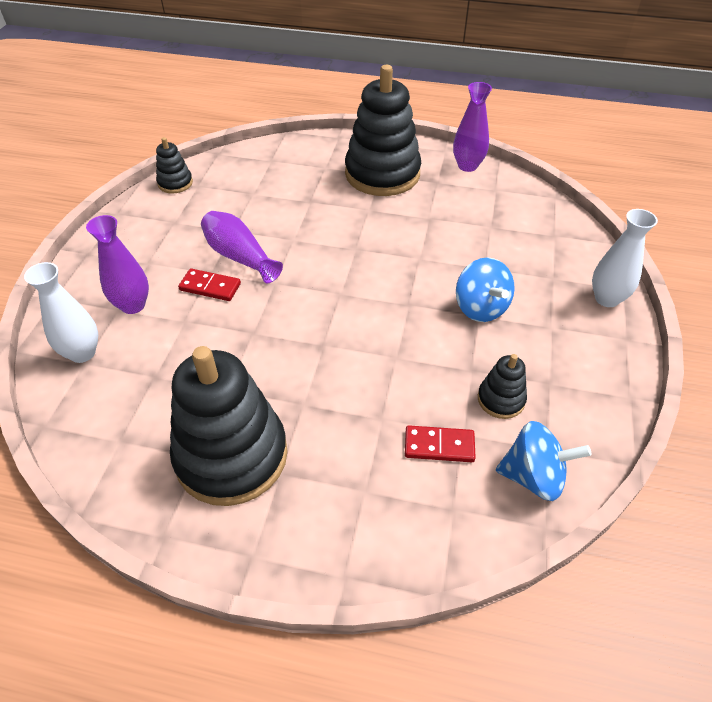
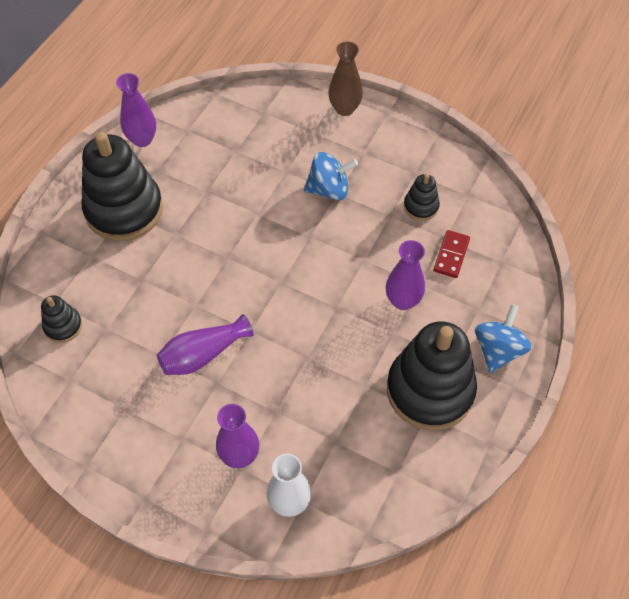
camera: 75 degrees left, 10 degrees up
black stacking toy [156,137,193,193] -> black stacking toy moved to [41,295,82,343]
red domino [178,268,241,301] -> none
blue spinning top [496,421,591,501] -> blue spinning top moved to [475,304,532,373]
white vase [592,209,658,307] -> brown vase [329,41,363,116]
none -> purple vase [386,240,425,310]

